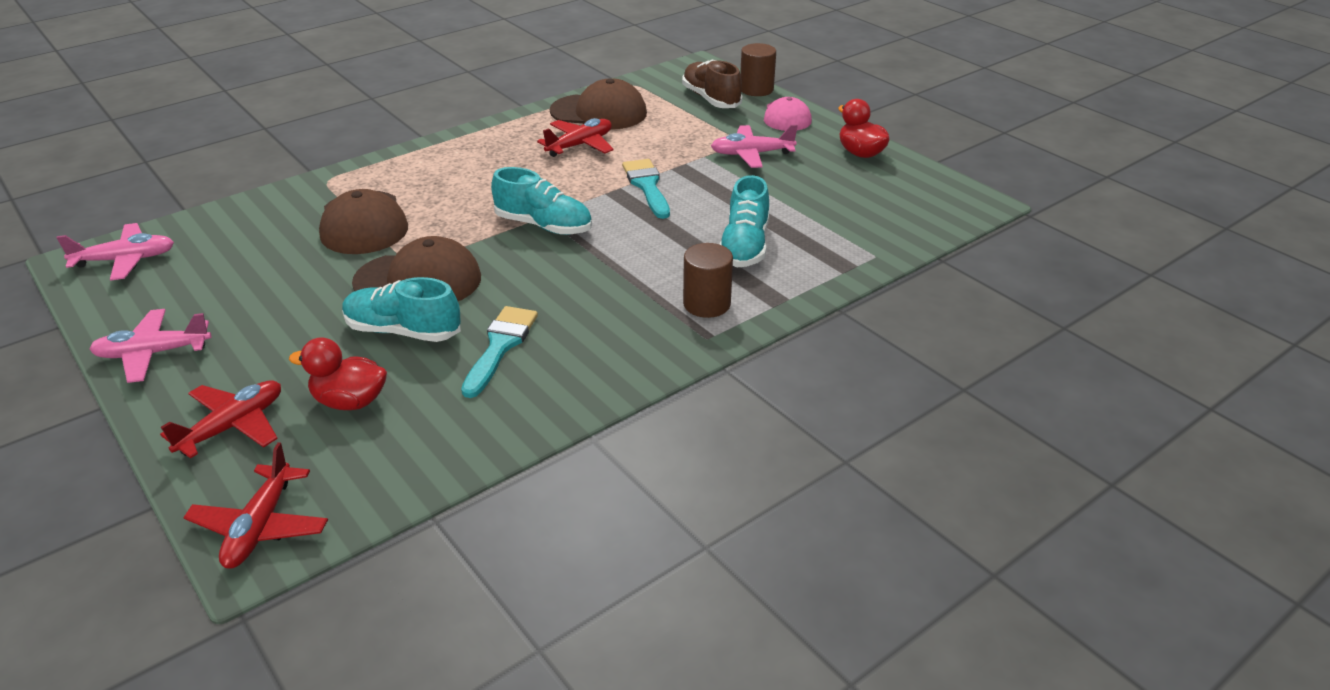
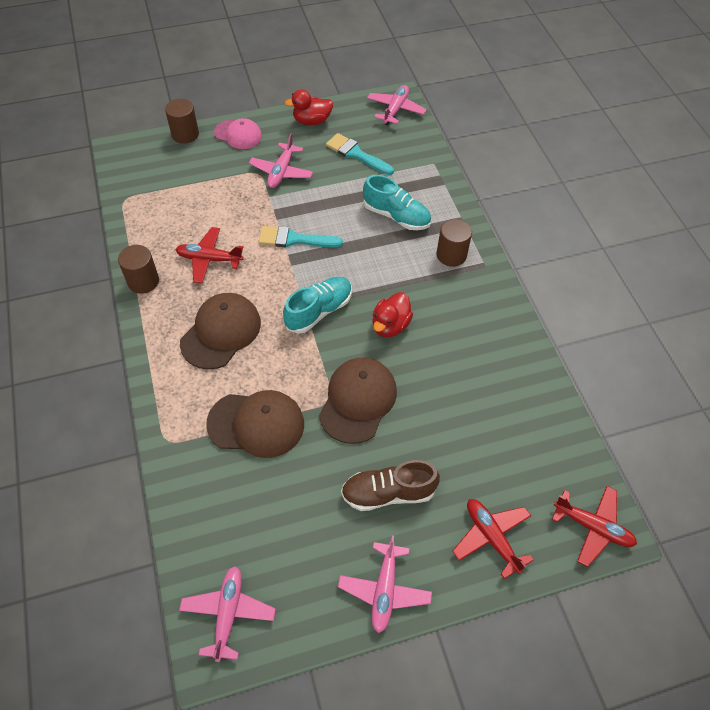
camera: 70 degrees left, 20 degrees up
red duck [289,337,387,410] -> red duck moved to [372,292,413,337]
turquoise shoe [342,277,461,342] -> none
turquoise brush [461,306,538,398] -> turquoise brush moved to [326,133,394,175]
red plane [537,118,614,157] -> red plane turned 60 degrees counterclockwise [175,227,244,283]
brown cap [550,78,647,130] -> brown cap moved to [180,293,261,370]
brown shoe [682,60,742,108] -> brown shoe moved to [341,460,440,511]
none -> brown cylinder [118,245,159,294]
none -> pink plane [367,85,427,125]

